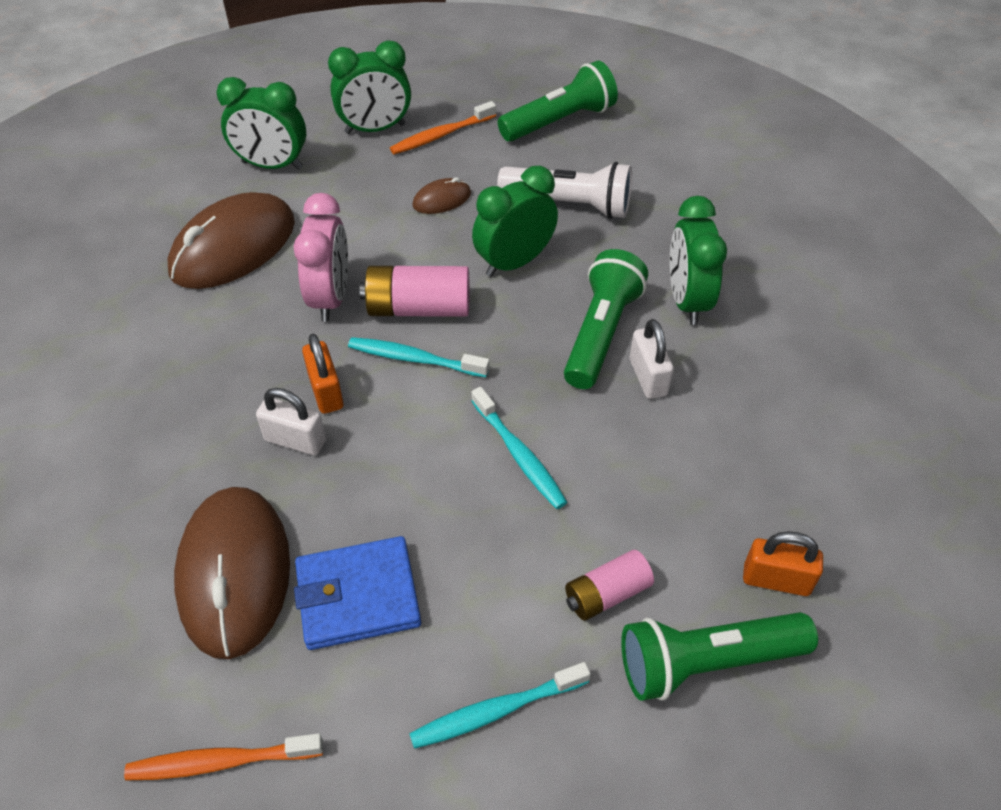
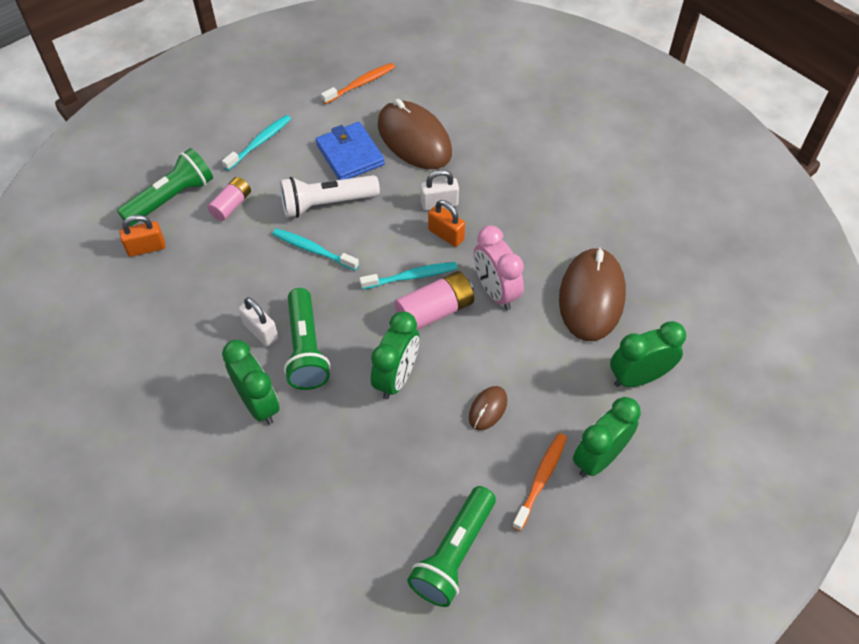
camera: 150 degrees right, 5 degrees up
blue wallet [294,536,421,650] -> blue wallet turned 75 degrees counterclockwise [316,122,385,180]
white flashlight [497,162,632,219] -> white flashlight moved to [280,175,380,218]

